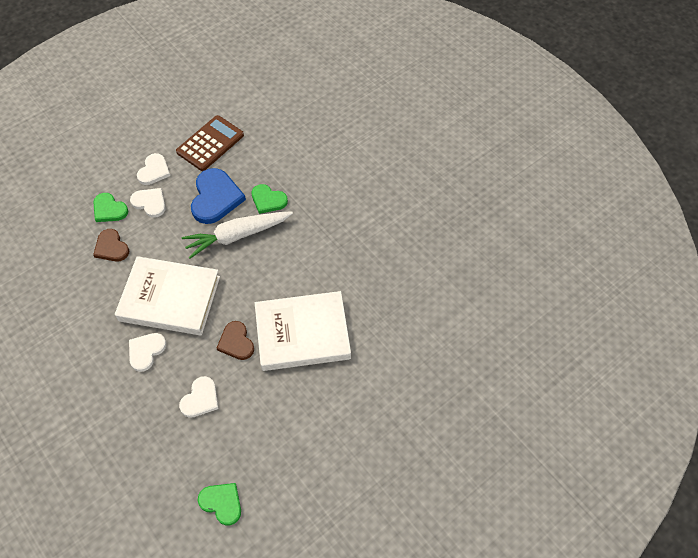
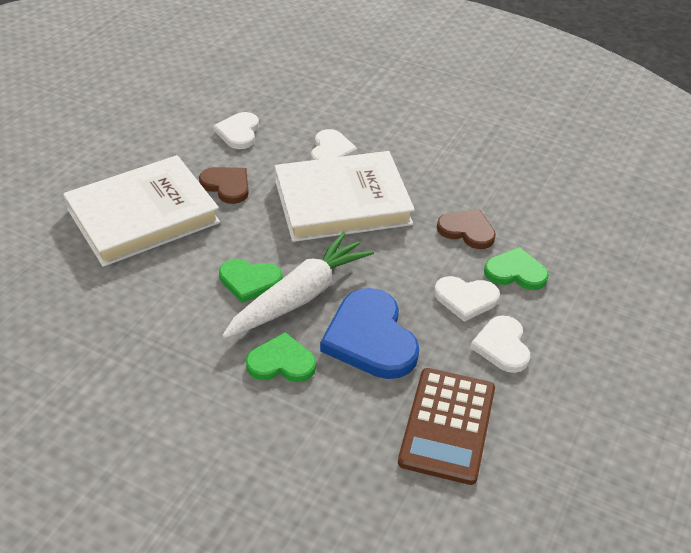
camera: 155 degrees right, 15 degrees down
green heart [198,483,241,525] -> green heart moved to [219,259,282,303]

